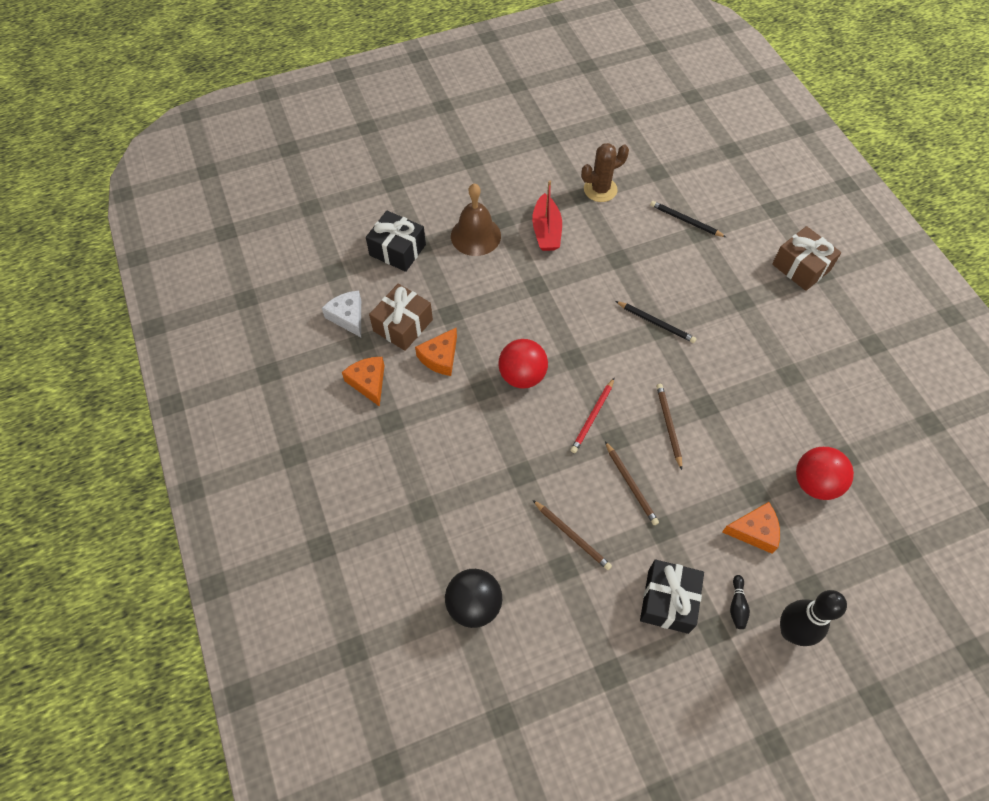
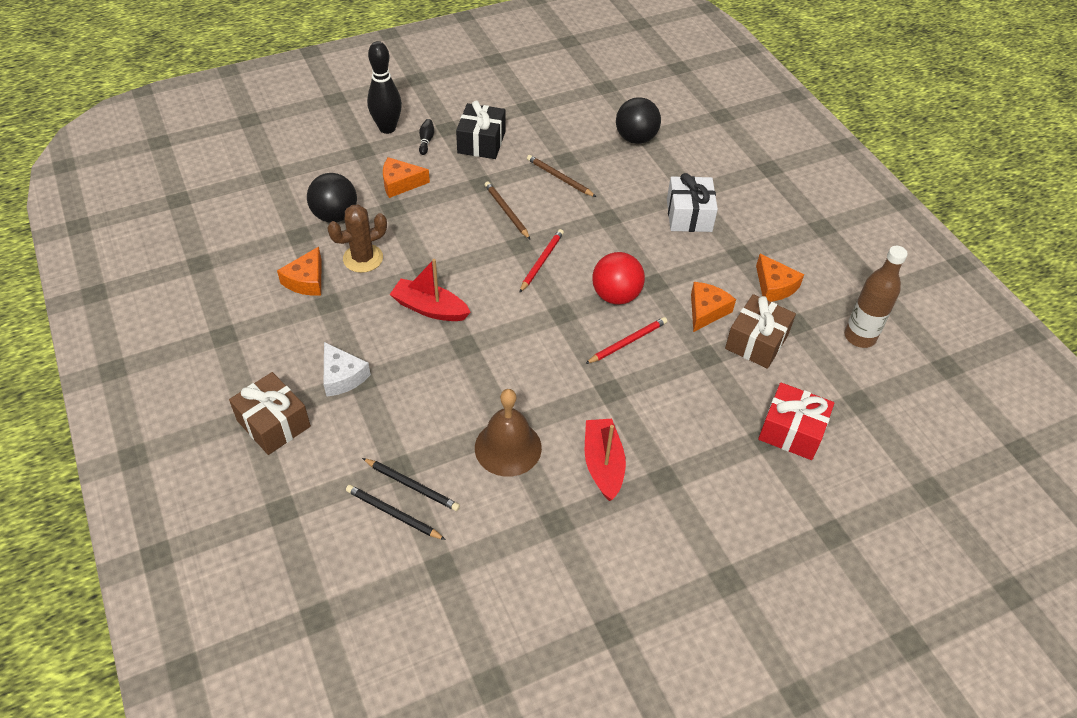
camera: 175 degrees right, 10 degrees down
white cheese [322,291,361,337] -> white cheese moved to [324,342,371,397]
black gift [366,211,426,272] -> red gift [758,383,834,460]
brown bell [451,183,501,256] -> brown bell moved to [475,389,542,477]
brown cactus [581,143,629,202] -> brown cactus moved to [327,204,387,273]
black pencil [615,301,696,343] -> black pencil moved to [346,485,446,540]
brown pencil [656,384,682,470] -> none
red ball [796,447,854,500] -> black ball [307,173,357,223]
none -> orange cheese [277,247,321,296]
none -> red boat [390,259,471,321]
none -> red pencil [585,317,667,364]
none -> white gift [667,173,718,232]
none -> brown bottle [844,246,908,348]

